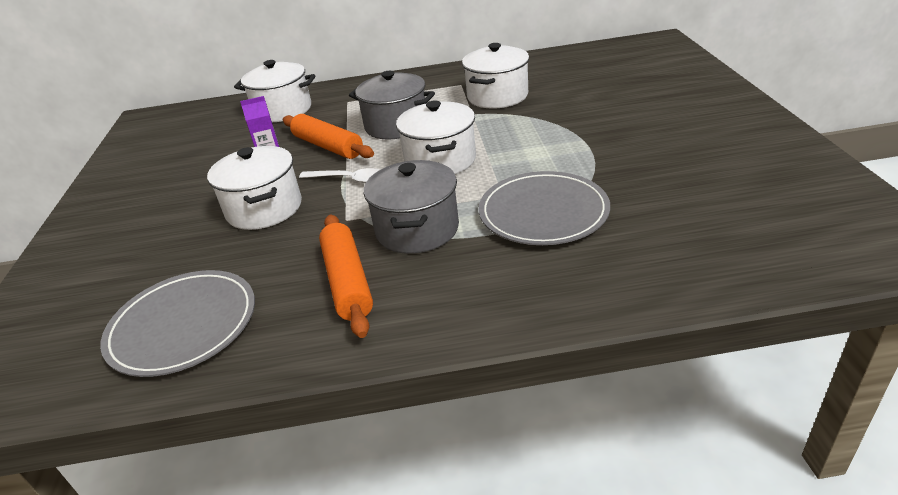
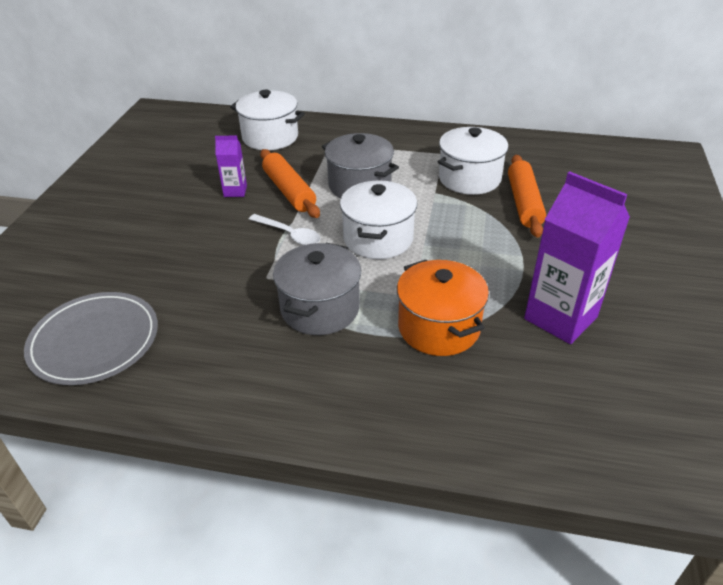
camera: 15 degrees right, 5 degrees up
white pot [207,146,302,230] -> none
orange rolling pin [319,214,373,338] -> orange rolling pin moved to [508,155,546,238]
grey plate [479,171,610,245] -> orange pot [397,260,489,356]
none -> purple carton [524,171,630,344]

